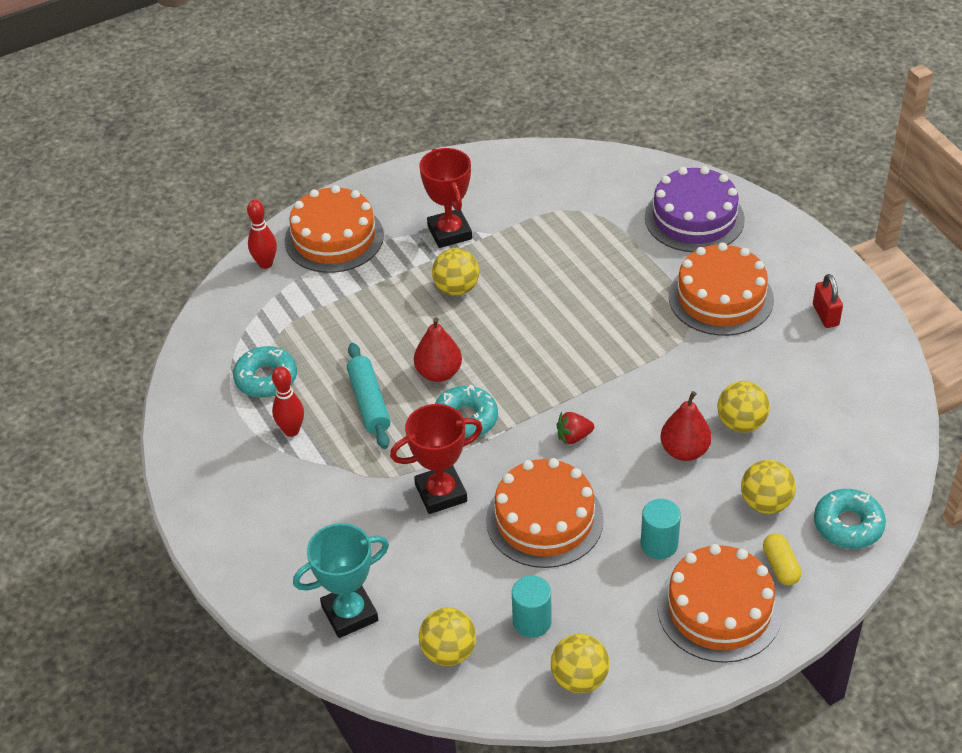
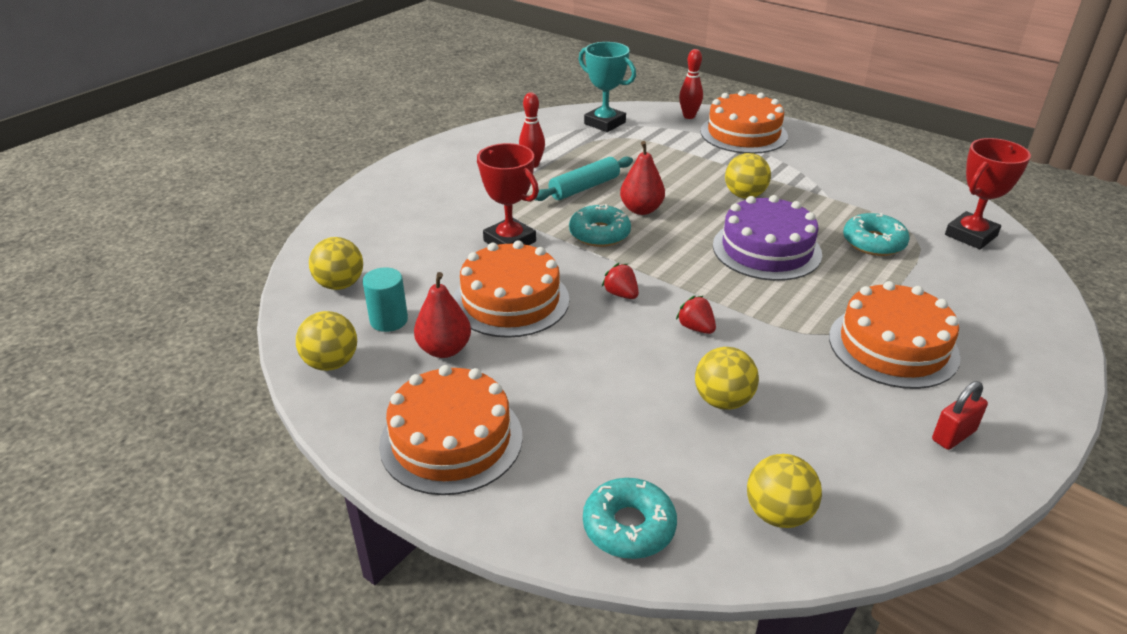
camera: 65 degrees right, 10 degrees down
turquoise donut [233,346,297,398] -> turquoise donut moved to [843,213,910,256]
turquoise trophy [293,523,389,638] -> turquoise trophy moved to [579,42,636,132]
red trophy [419,148,472,248] -> red trophy moved to [945,138,1031,249]
turquoise cylinder [641,499,681,559] -> none
purple cake [645,166,745,252] -> purple cake moved to [713,195,822,281]
red pear [661,391,712,461] -> red pear moved to [414,272,471,358]
yellow ball [741,460,796,514] -> yellow ball moved to [747,454,822,528]
yellow capsule [763,533,801,585] -> none
none -> red strawberry [676,296,716,334]

